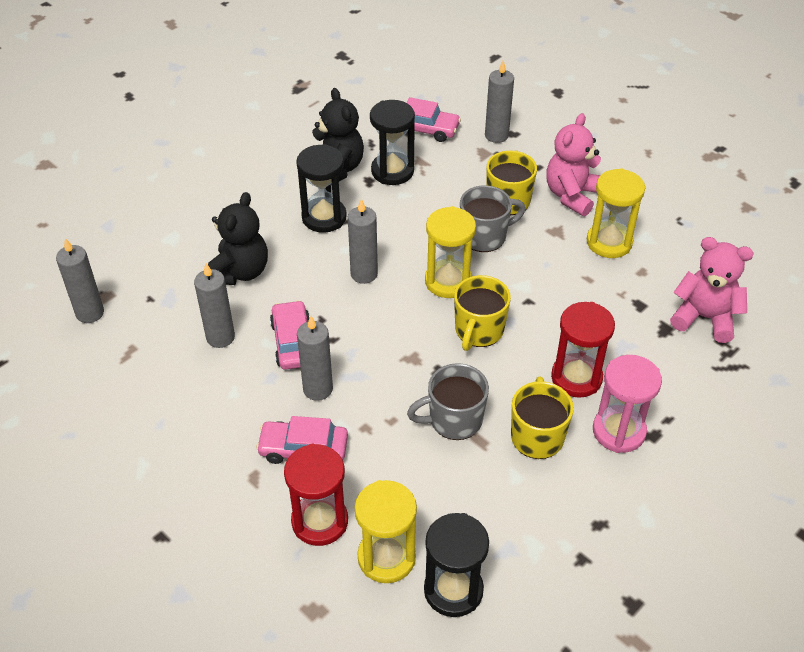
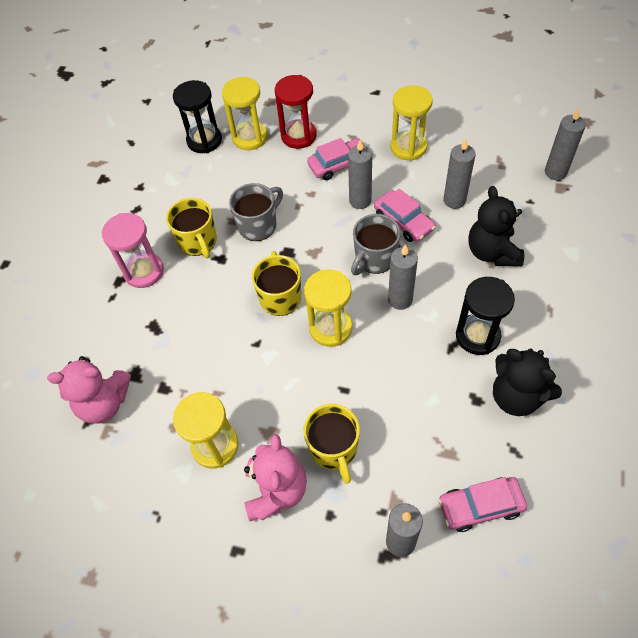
camera: 155 degrees right, 10 degrees up
black hourglass [370,100,415,185] -> none
grey mug [460,185,525,252] -> grey mug moved to [351,214,401,275]
red hourglass [551,302,615,398] -> none
none -> yellow hourglass [391,85,433,161]

